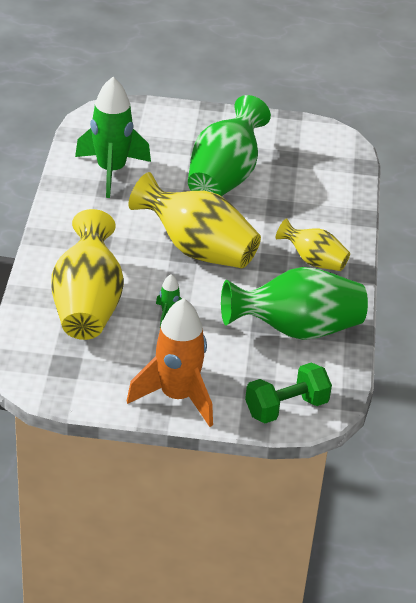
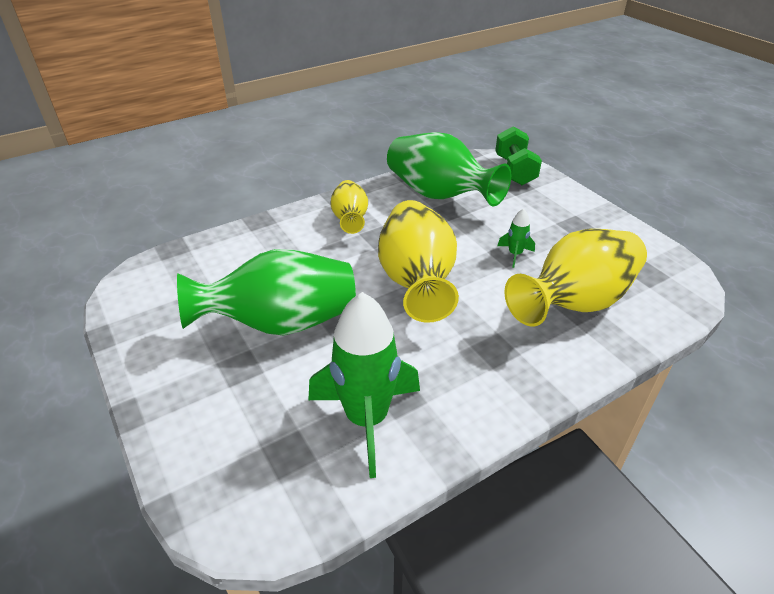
camera: 125 degrees left, 0 degrees up
orange rocket [127,298,213,427] -> none
green dumbbell [245,363,332,423] -> green dumbbell turned 60 degrees clockwise [495,126,542,185]

